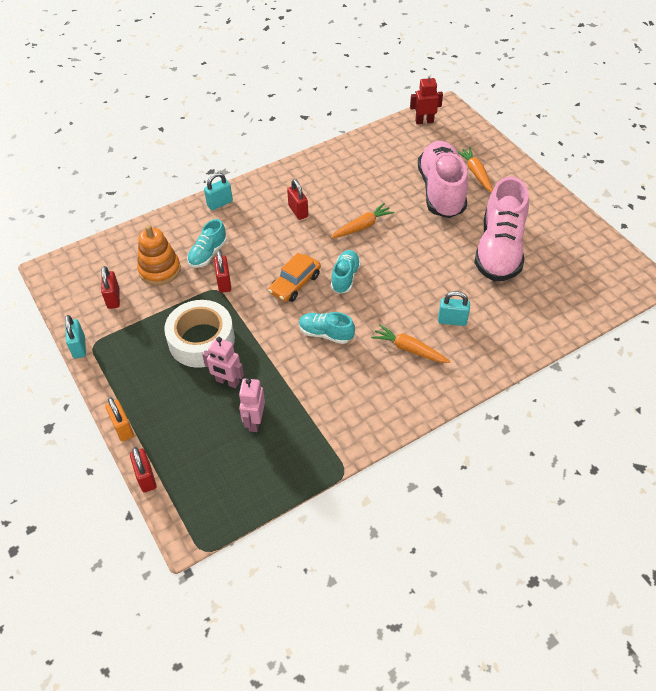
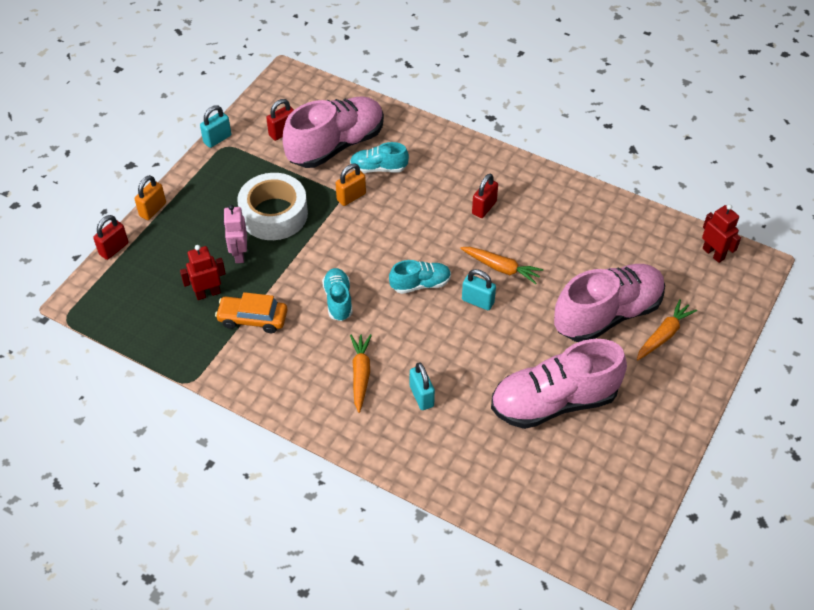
camera: 60 degrees right, 0 degrees up
orange stacking toy [137,225,181,285] -> pink shoe [283,96,384,168]
turquoise padlock [204,172,233,210] -> turquoise padlock moved to [462,269,496,310]
red padlock [214,250,231,293] -> orange padlock [336,164,366,206]
pink robot [239,378,265,432] -> red robot [180,245,226,300]
orange car [268,253,321,302] -> orange car moved to [215,292,287,333]

